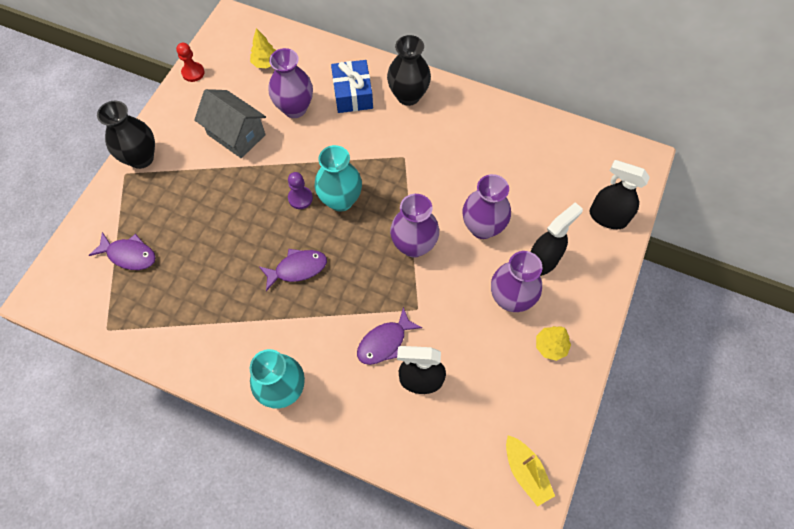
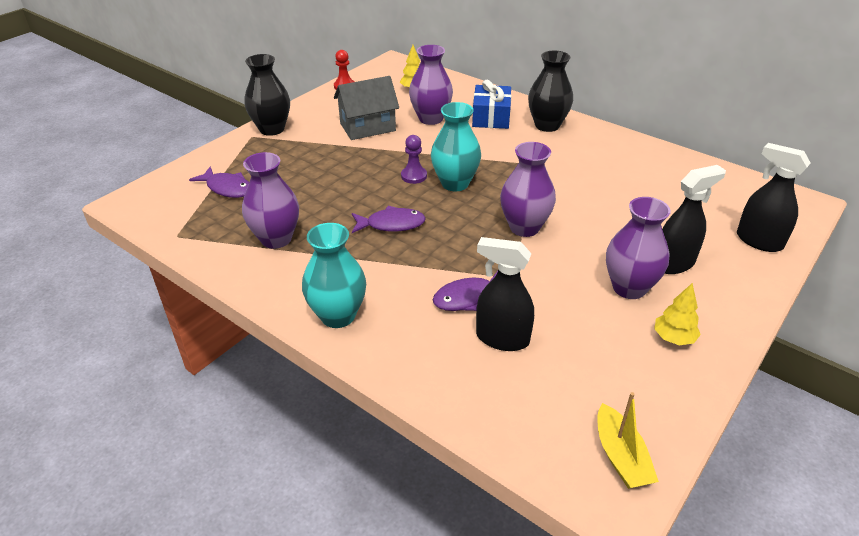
camera: 15 degrees right, 25 degrees down
grey house [194,89,266,158] -> grey house turned 75 degrees counterclockwise [334,76,399,140]
purple vase [462,174,511,239] -> purple vase moved to [242,152,299,249]

